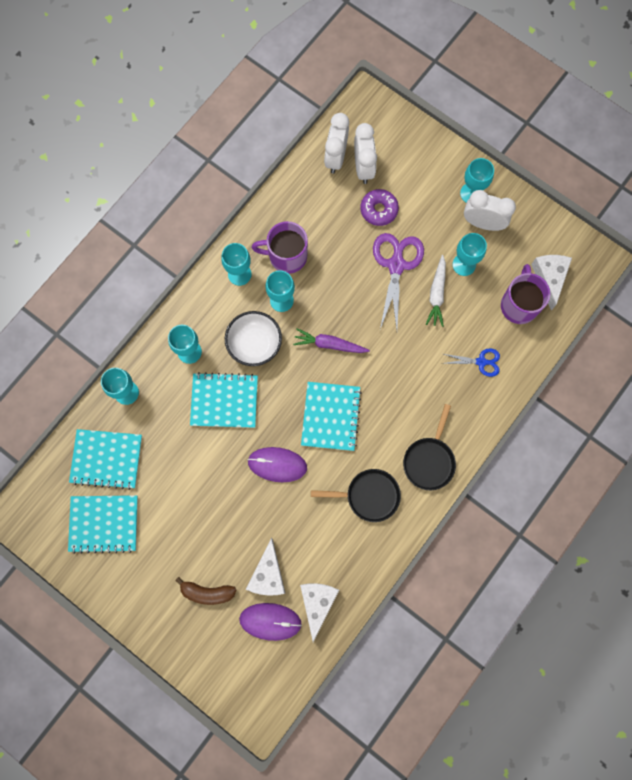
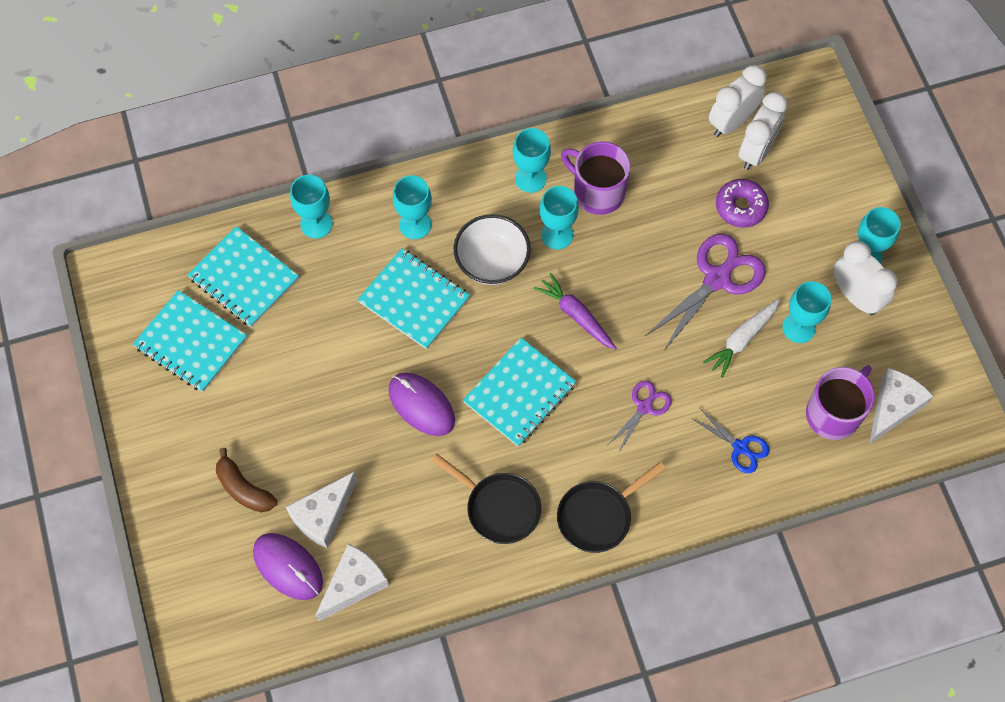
camera: 35 degrees right, 10 degrees down
none -> purple scissors [609,380,672,452]

